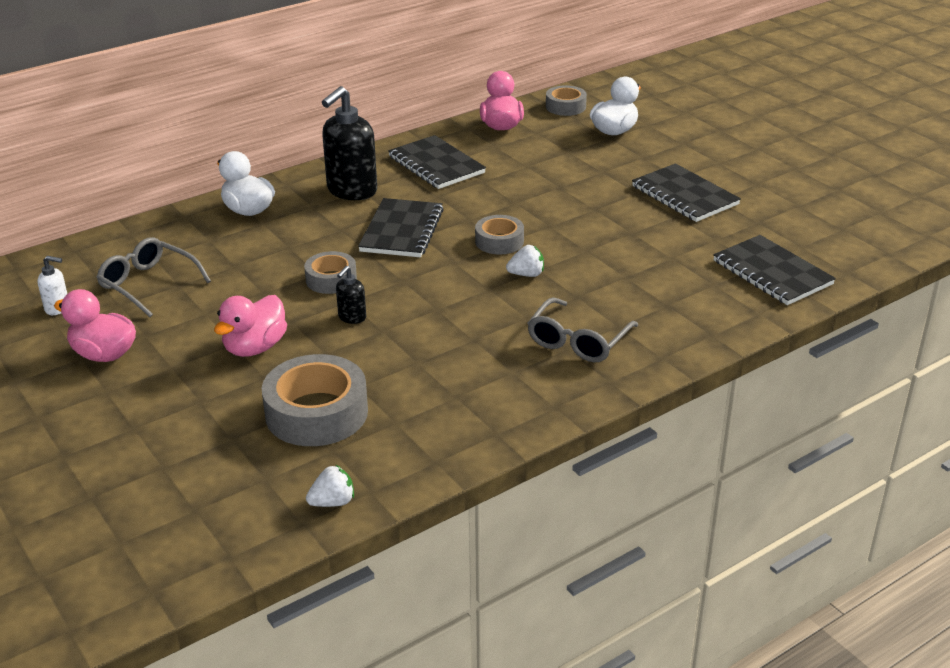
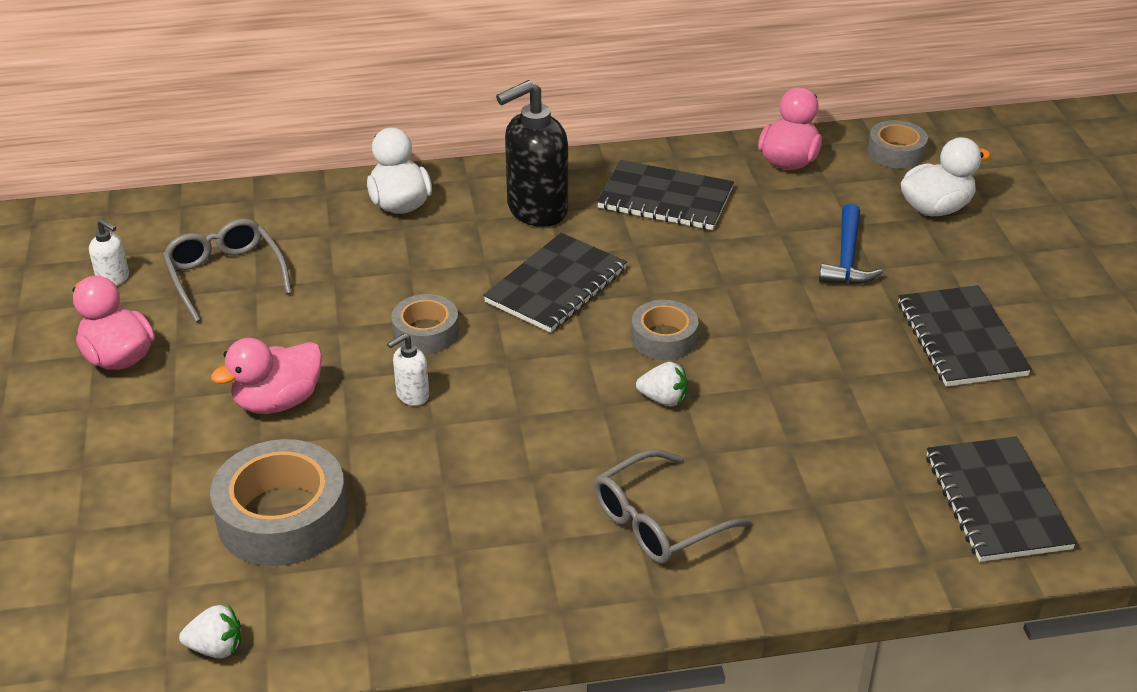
camera: 25 degrees right, 5 degrees up
black soap dispenser [336,266,366,324] -> white soap dispenser [387,334,429,406]
black notebook [388,135,486,189] -> black notebook turned 60 degrees counterclockwise [597,160,734,230]
none -> blue hammer [819,204,883,285]

